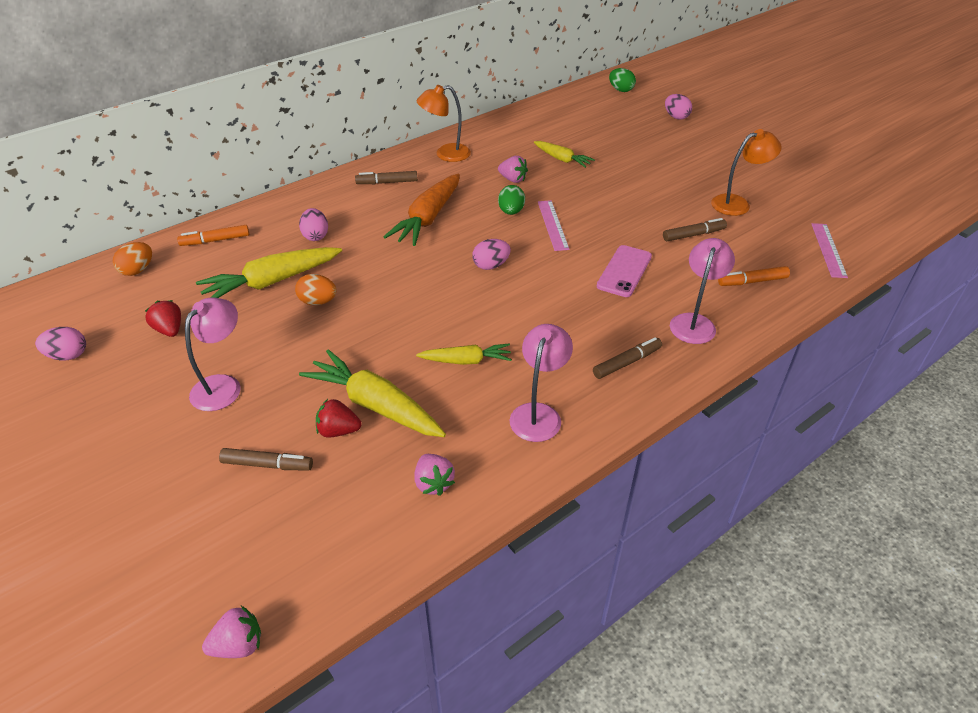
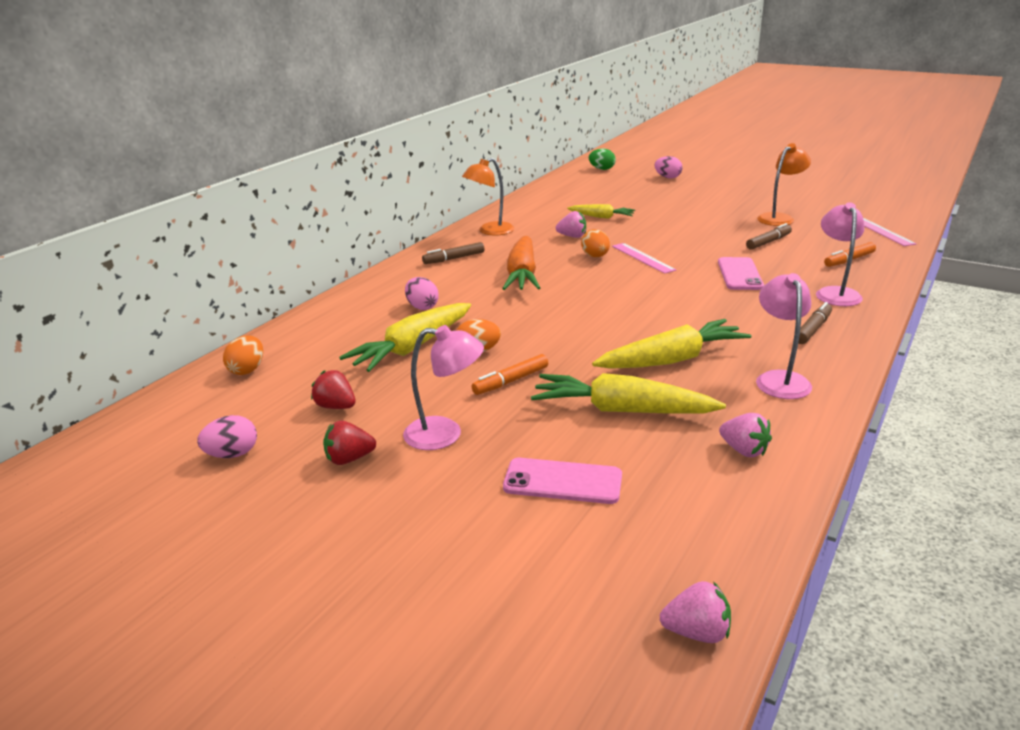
camera: 20 degrees left, 15 degrees down
orange marker [177,225,249,246] -> orange marker moved to [472,354,548,395]
pink lamp [185,298,241,411] -> pink lamp turned 90 degrees clockwise [403,325,484,450]
pink strawberry [202,606,261,658] -> pink strawberry turned 45 degrees clockwise [660,581,731,643]
brown marker [219,448,313,471] -> pink phone [503,458,622,504]
red strawberry [316,399,361,438] -> red strawberry moved to [323,420,376,465]
yellow carrot [416,343,512,365] -> yellow carrot [592,319,752,369], size x1.71
pink egg [472,239,511,270] -> none
green egg [498,185,525,215] -> orange egg [581,229,610,257]

